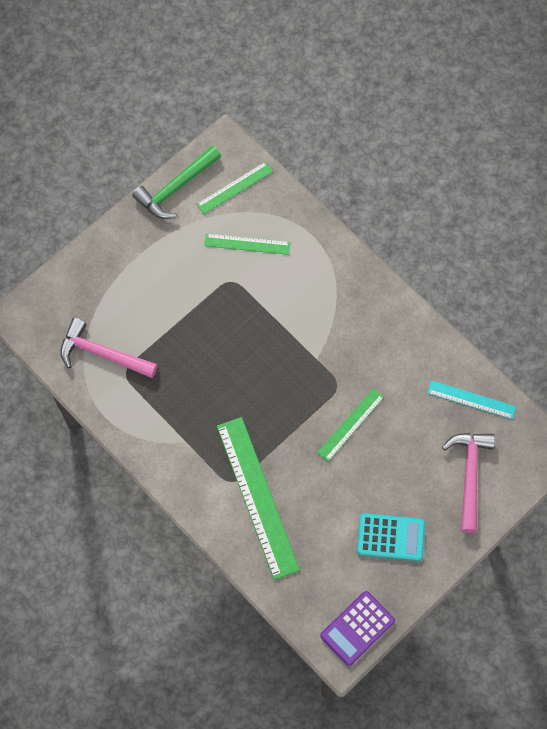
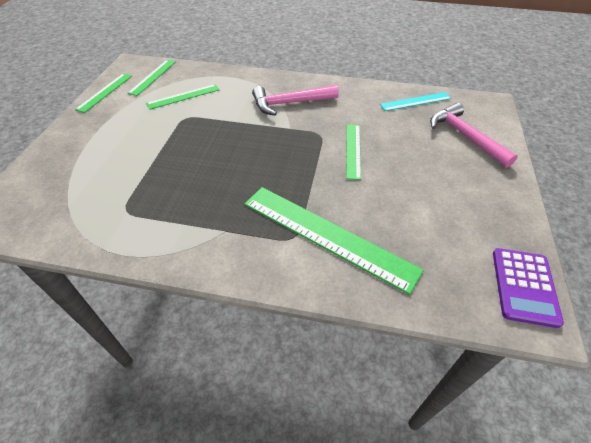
camera: 35 degrees left, 20 degrees down
pink hammer [60,318,158,378] -> pink hammer moved to [252,85,339,116]
green hammer [132,146,221,219] -> green ruler [75,73,132,113]
turquoise calculator [357,513,425,561] -> none

